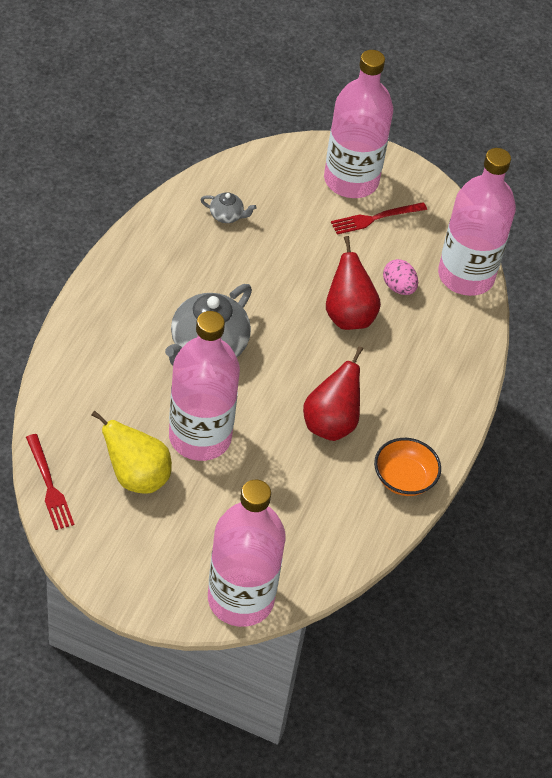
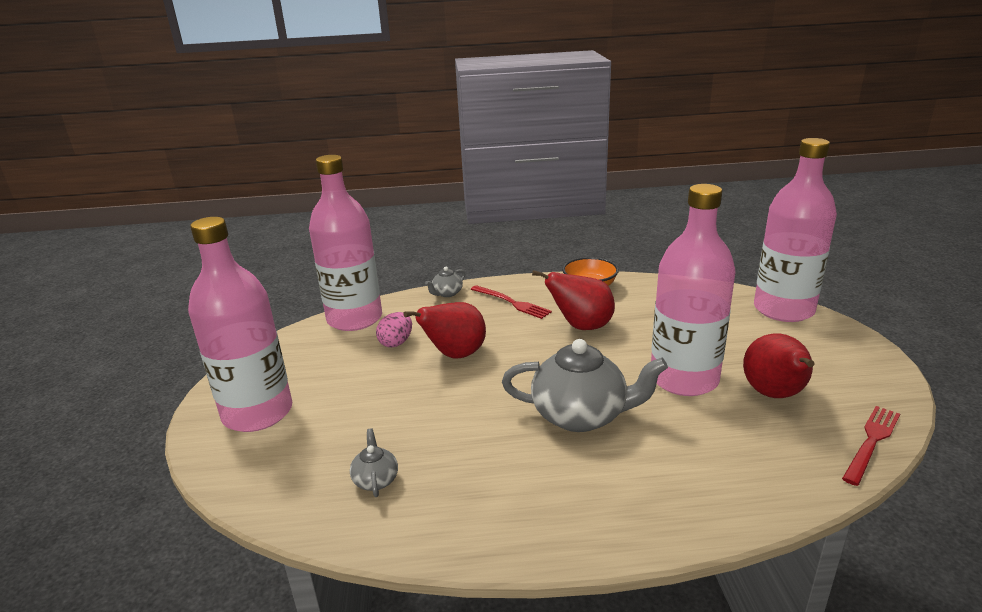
camera: 110 degrees left, 25 degrees down
yellow pear [92,410,172,494] -> red pear [743,333,814,398]
red fork [331,202,427,235] -> red fork moved to [471,285,552,319]
none -> grey teapot [425,267,465,297]

